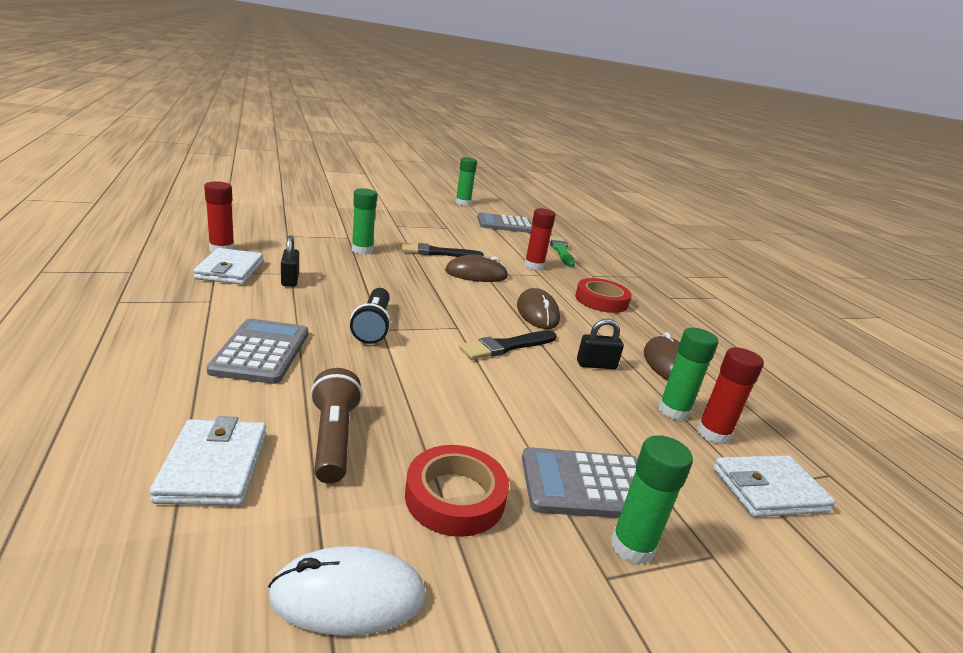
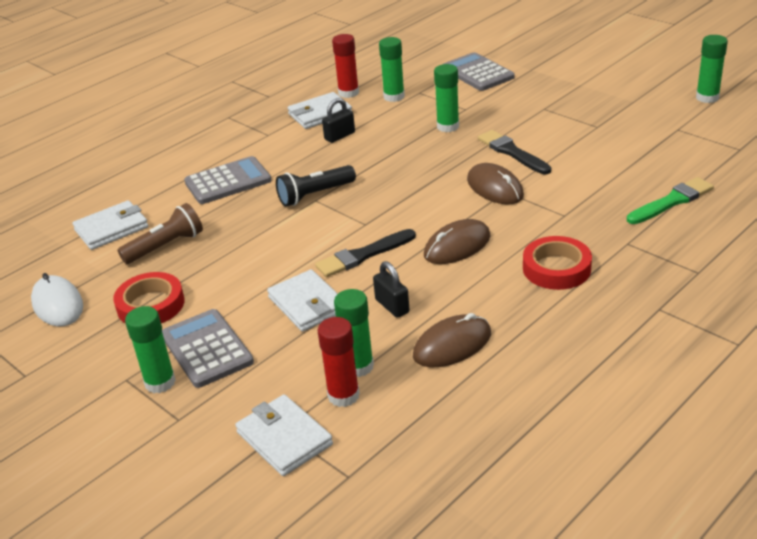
camera: 70 degrees right, 10 degrees up
black brush [459,331,556,360] -> black brush turned 60 degrees counterclockwise [315,229,416,277]
grey calculator [477,213,532,233] -> grey calculator moved to [444,52,515,91]
red glue stick [524,208,556,270] -> none
none -> white wallet [267,270,338,332]
none -> green glue stick [379,37,405,102]

